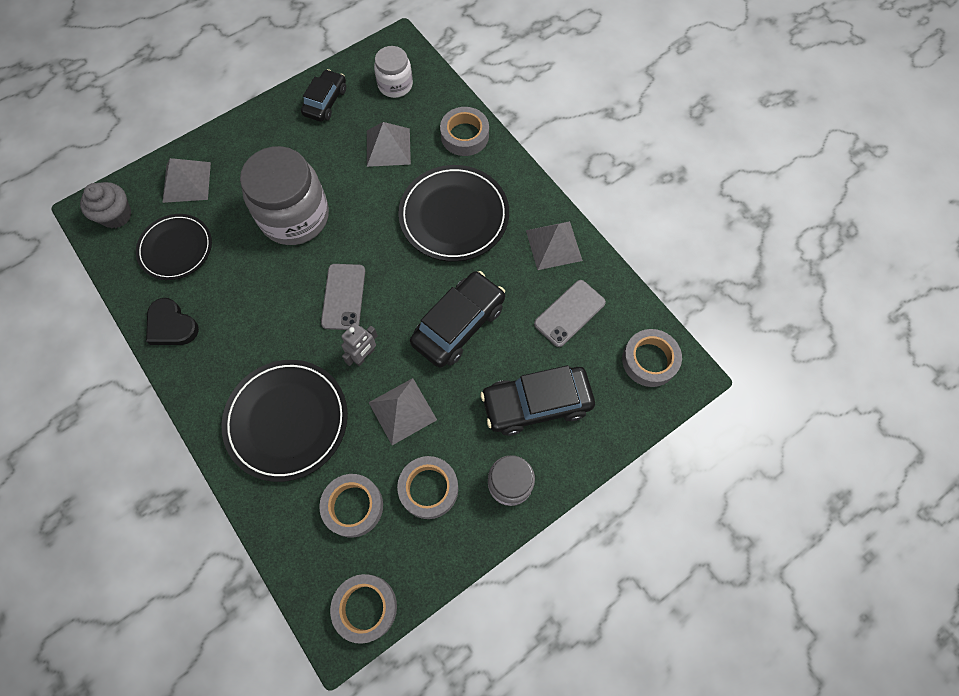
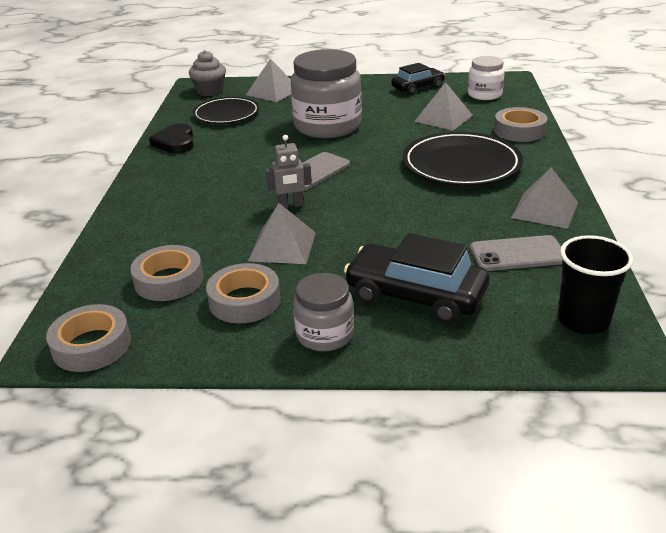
camera: 40 degrees right, 35 degrees down
black plate [221,360,348,482] -> none
black car [410,271,505,368] -> none
grey tape [622,329,682,387] -> black cup [557,235,634,334]

